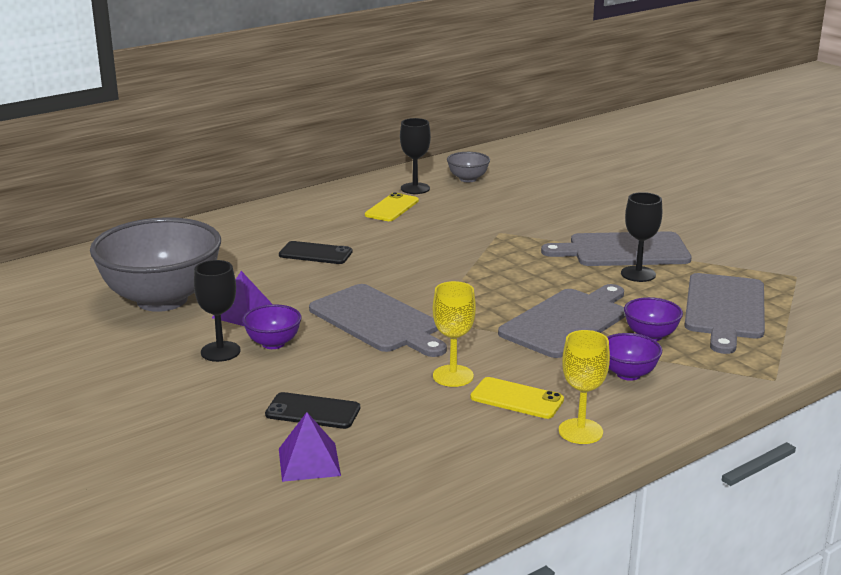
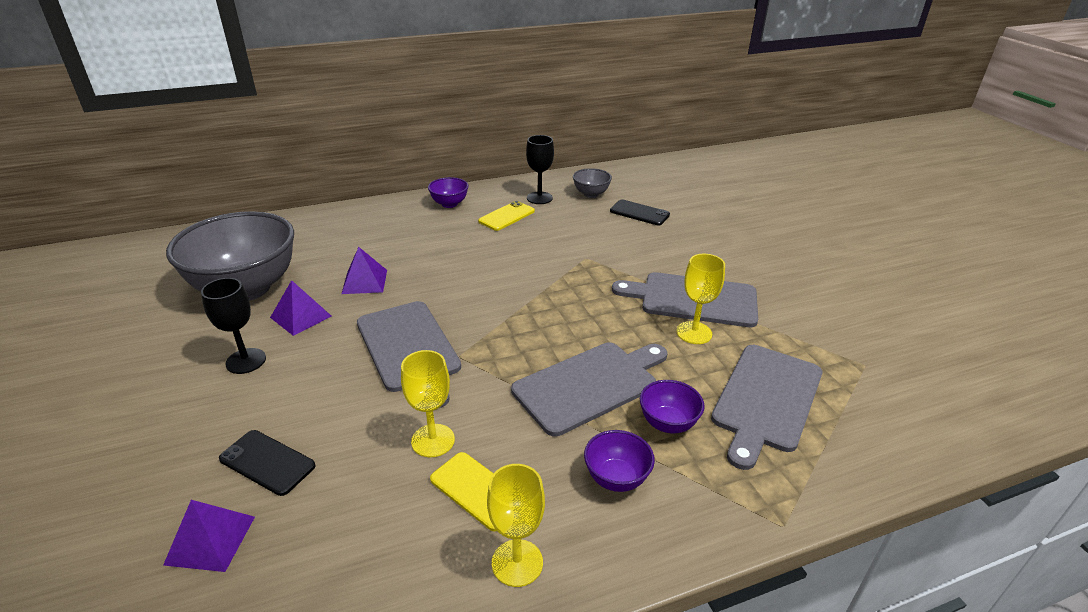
camera: 15 degrees right, 10 degrees up
purple bowl [242,304,302,349] -> purple bowl moved to [428,177,469,208]
black phone [279,241,353,264] -> black phone moved to [610,199,670,225]
black goblet [621,192,662,282] -> yellow goblet [676,254,725,344]
none -> purple pyramid [342,247,387,294]

